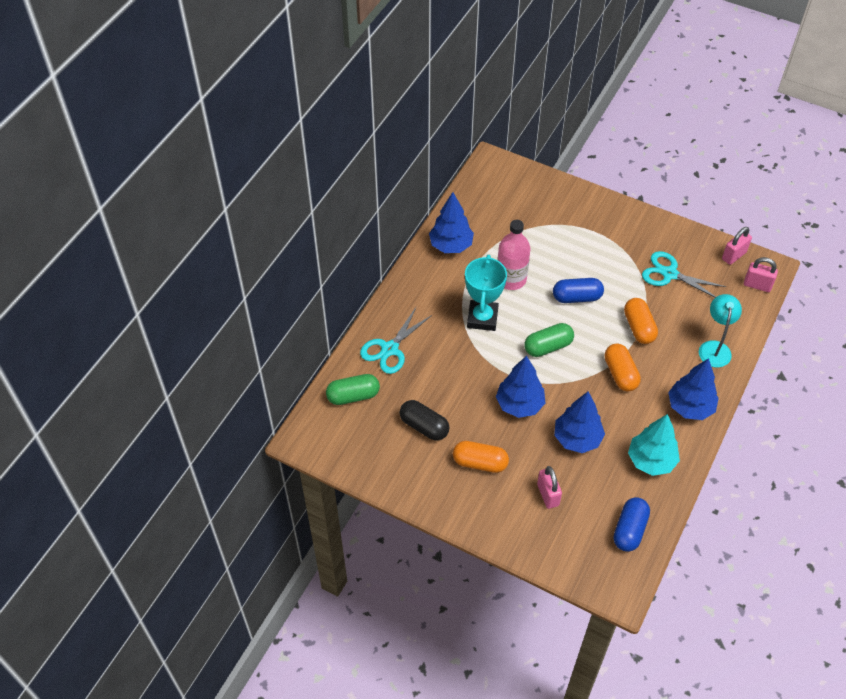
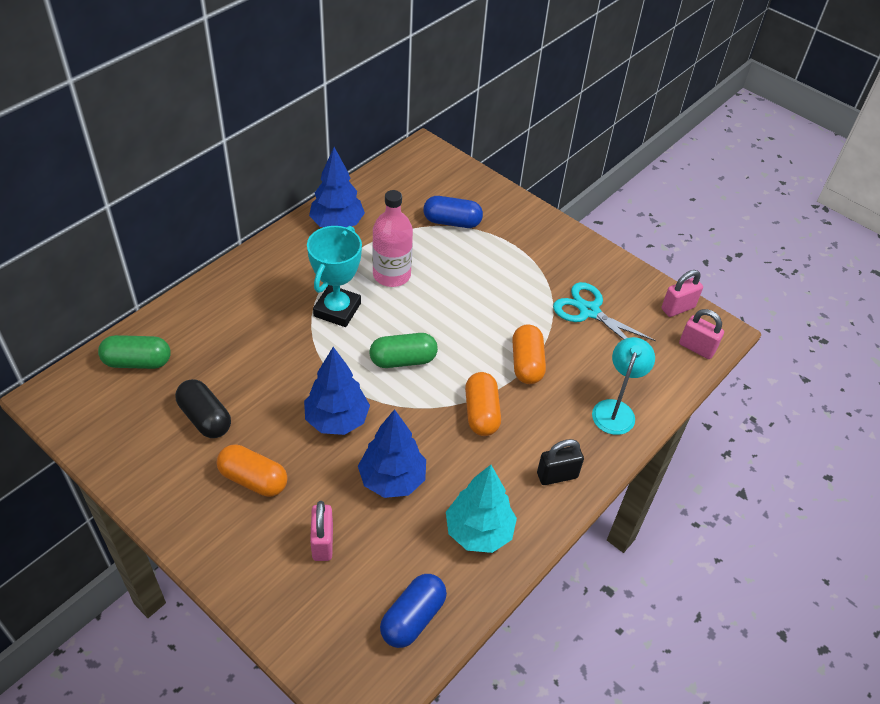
camera: 10 degrees right, 5 degrees down
turquoise scissors [360,306,432,374] -> none
blue capsule [553,278,604,303] -> blue capsule moved to [423,196,483,228]
blue tree [668,358,719,420] -> black padlock [537,439,584,485]

